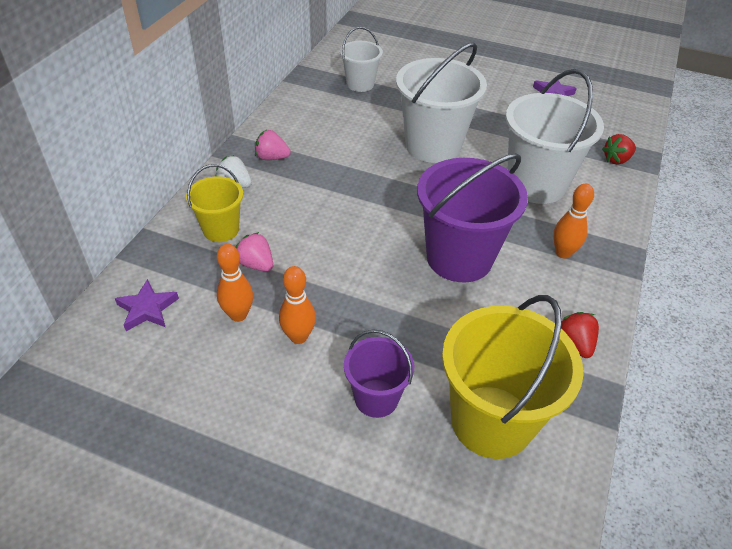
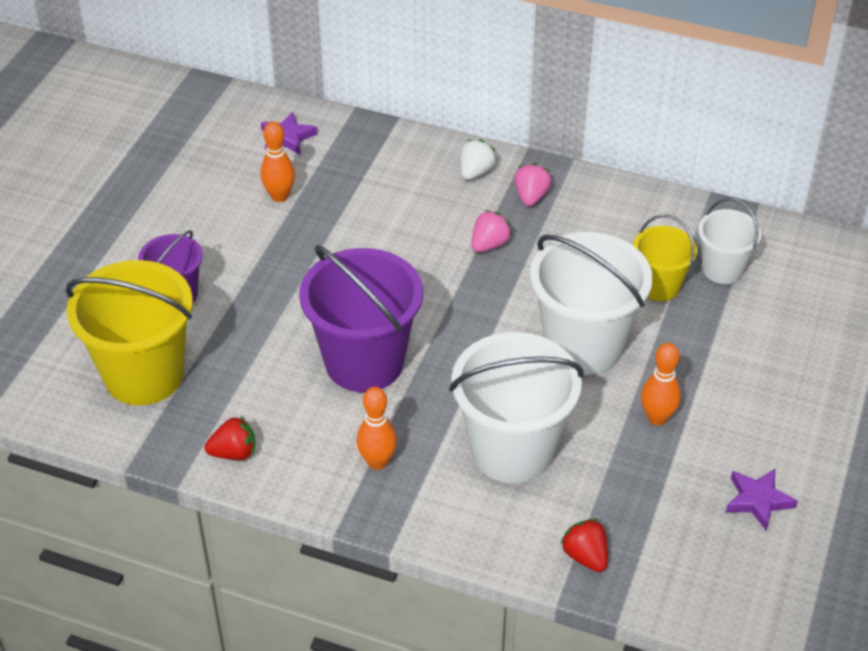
camera: 90 degrees right, 0 degrees up
yellow bucket [186,164,243,242] -> yellow bucket moved to [633,214,697,301]
pink strawberry [235,232,273,272] -> pink strawberry moved to [471,210,512,252]
orange bowling pin [279,266,316,344] -> orange bowling pin moved to [641,343,681,425]

